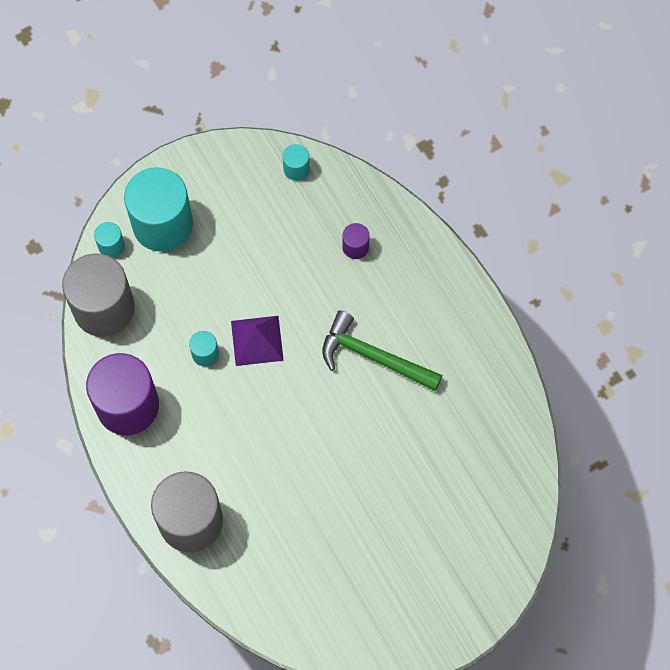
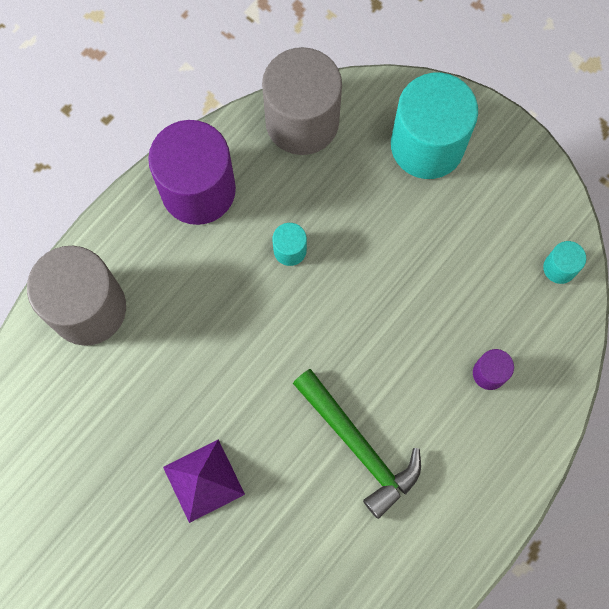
camera: 70 degrees right, 5 degrees up
turquoise cylinder [94,222,125,258] -> none
purple pyramid [231,316,284,366] -> purple pyramid moved to [163,440,245,523]
green hammer [322,310,443,391] -> green hammer turned 135 degrees clockwise [293,369,421,519]

